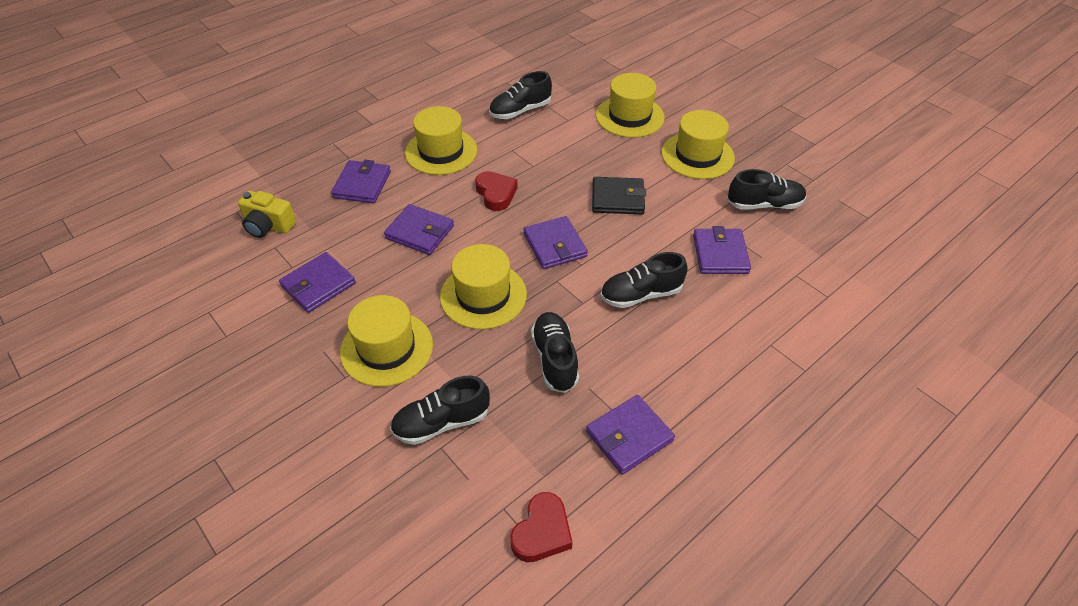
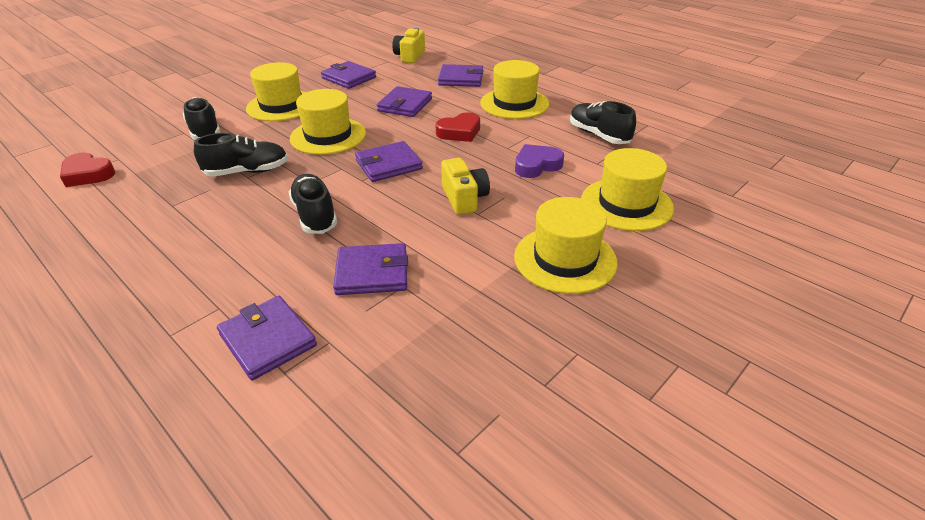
camera: 85 degrees right, 10 degrees down
purple wallet [586,395,675,475] -> purple wallet moved to [217,296,317,380]
black wallet [592,177,646,214] -> yellow camera [441,158,490,215]
black shoe [728,169,807,210] -> none
none -> purple heart [515,144,564,178]

